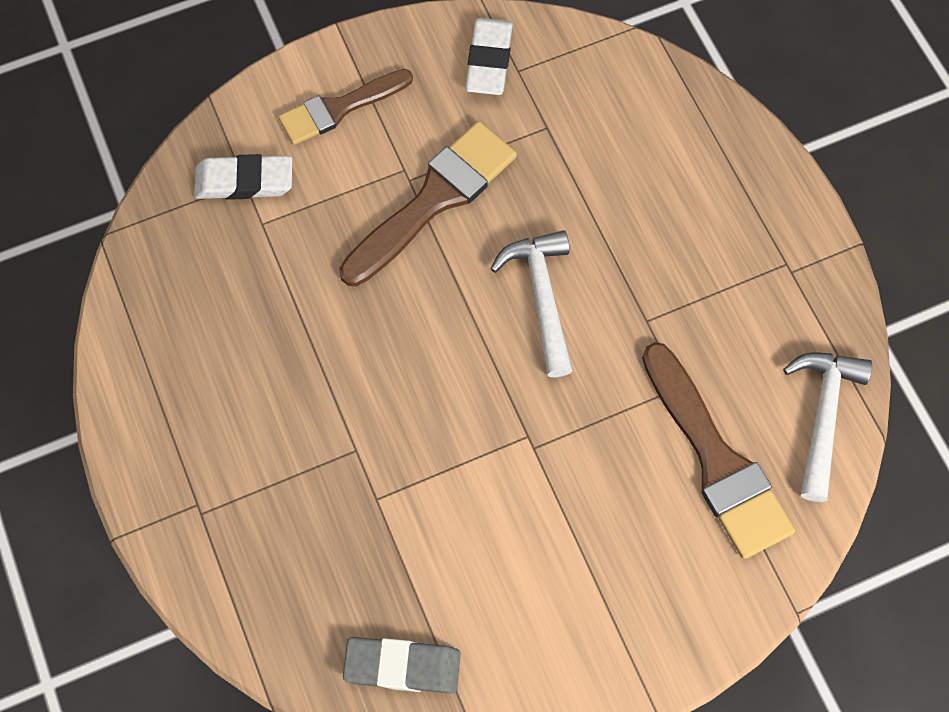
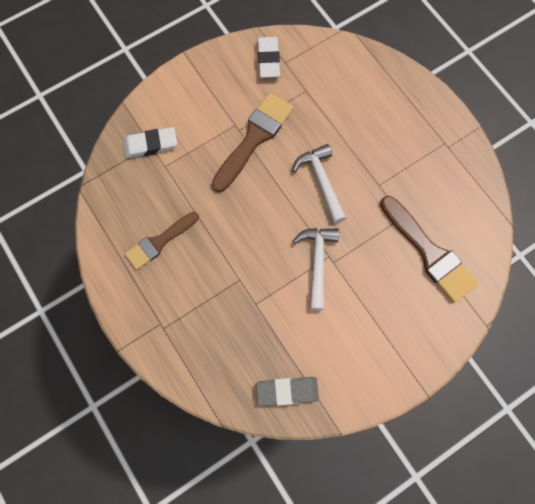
camera: 10 degrees left, 5 degrees up
brown brush [279,69,413,145] -> brown brush moved to [125,212,199,270]
white hammer [783,352,872,502] -> white hammer moved to [293,228,339,311]

